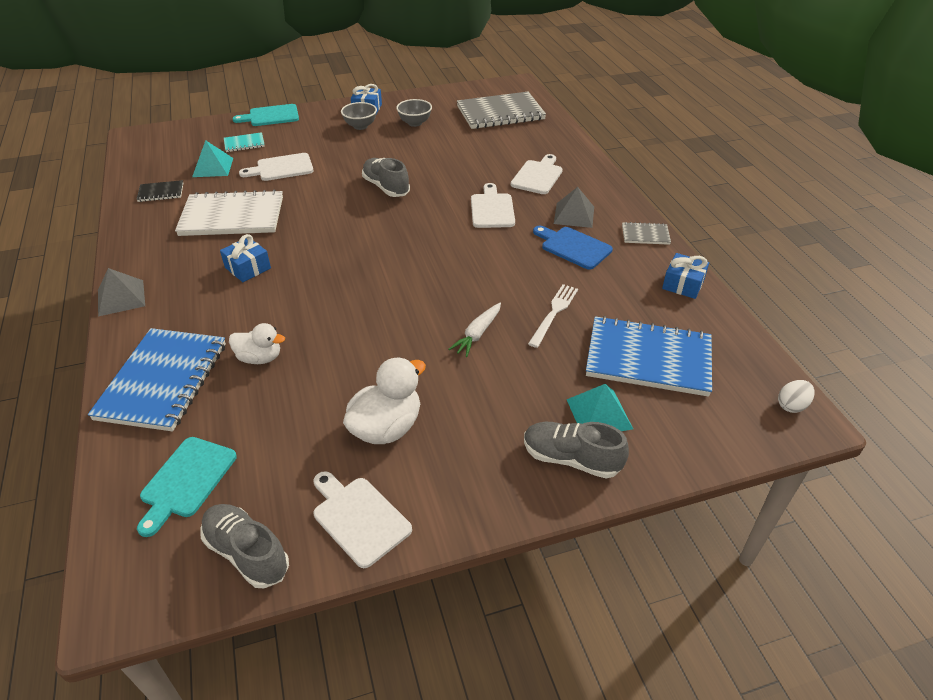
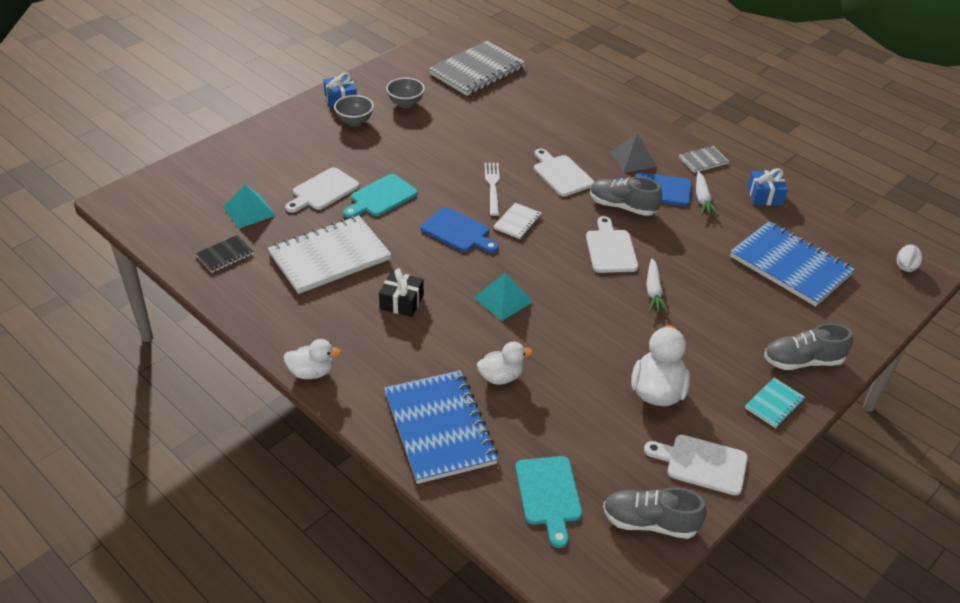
camera: 30 degrees left, 0 degrees up
grey pyramid [98,268,145,317] -> white duck [283,339,341,379]
blue gift [220,234,271,282] -> black gift [379,268,424,317]
turquoise notebook [224,132,265,152] -> turquoise notebook moved to [745,378,805,428]
turquoise cutting board [232,104,299,126] -> turquoise cutting board moved to [343,174,418,218]
grey shoe [362,158,410,197] -> grey shoe moved to [590,177,662,216]
white cutting board [511,154,563,194] -> white cutting board moved to [586,216,638,273]
white fork [528,284,578,348] -> white fork moved to [484,163,500,216]
turquoise pyramid [567,384,633,431] -> turquoise pyramid moved to [473,273,533,321]
blue notebook [586,316,712,397] -> blue notebook turned 60 degrees clockwise [730,221,855,307]
none -> blue cutting board [421,207,499,253]
none -> white notebook [493,202,541,239]
none -> white carrot [696,171,719,215]

